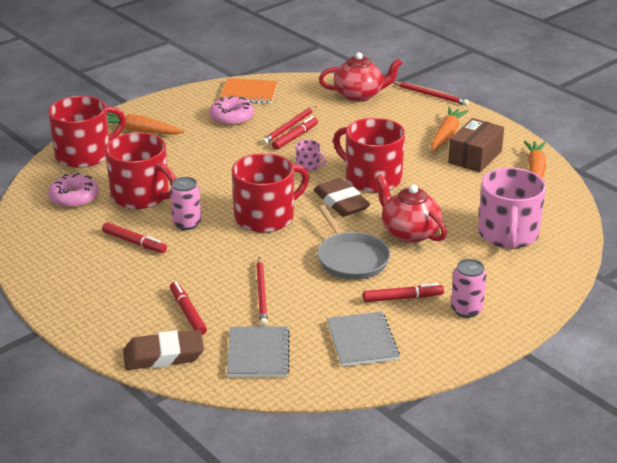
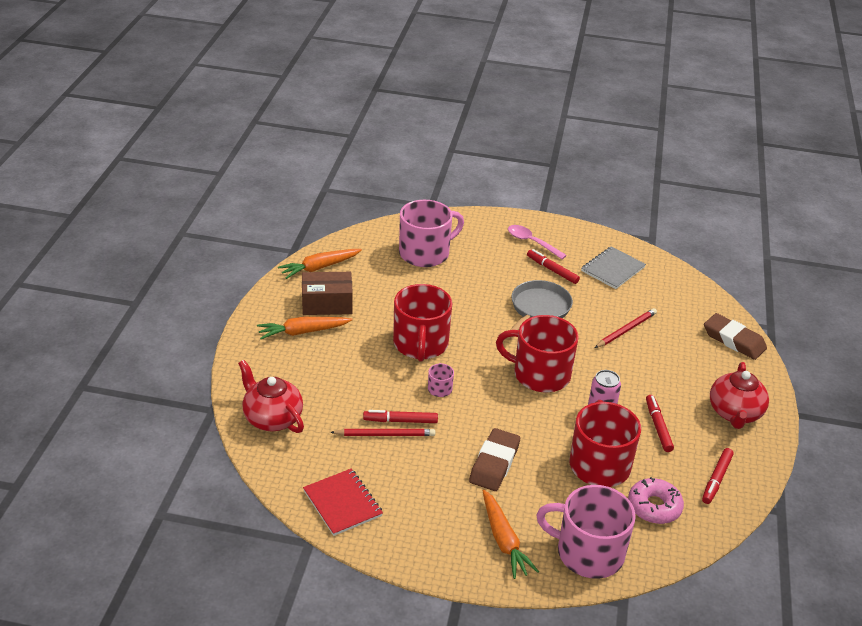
camera: 130 degrees left, 5 degrees up
red mug [48,96,126,168] -> pink mug [536,485,636,579]
red marker [170,281,207,335] -> red marker moved to [702,448,734,504]
pink donut [209,96,254,126] -> none
orange notebook [220,78,278,104] -> red notebook [303,469,383,536]
grey notebook [227,326,290,377] -> none
brown eraser [314,178,371,217] -> brown eraser moved to [469,428,520,491]
red teapot [375,174,447,243] -> red teapot moved to [710,362,769,429]
red pencil [393,82,469,106] -> none
pink can [451,259,486,318] -> pink spoon [508,225,567,259]

